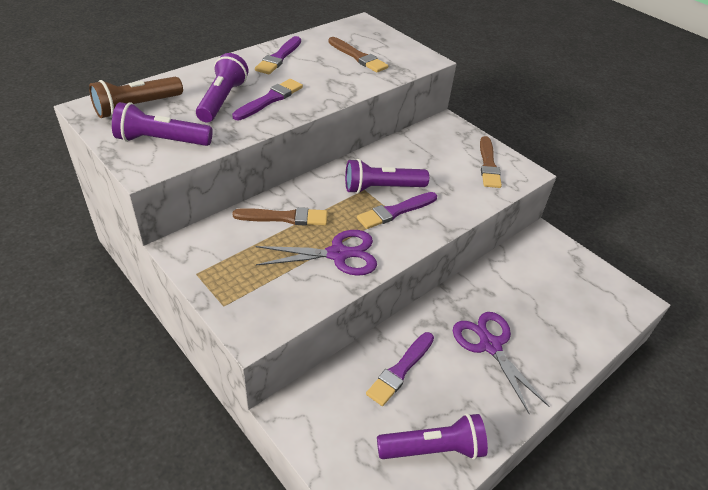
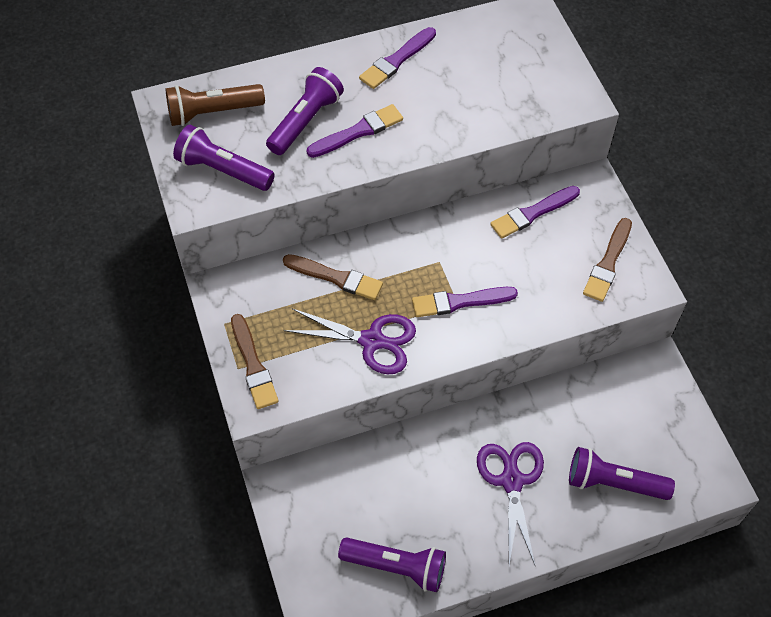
camera: 25 degrees right, 15 degrees up
brown brush [328,37,388,73] -> brown brush moved to [231,314,279,409]
purple flashlight [345,159,429,194] -> purple flashlight moved to [569,447,675,500]
purple brush [366,332,434,406] -> purple brush moved to [490,186,580,239]

